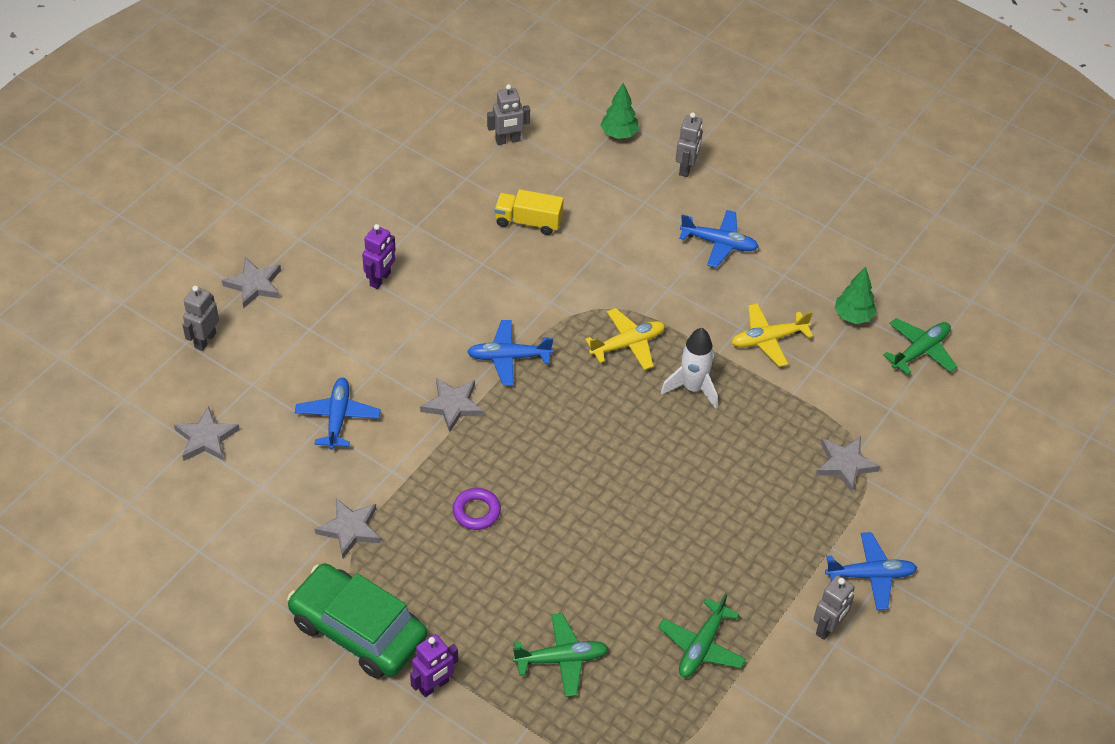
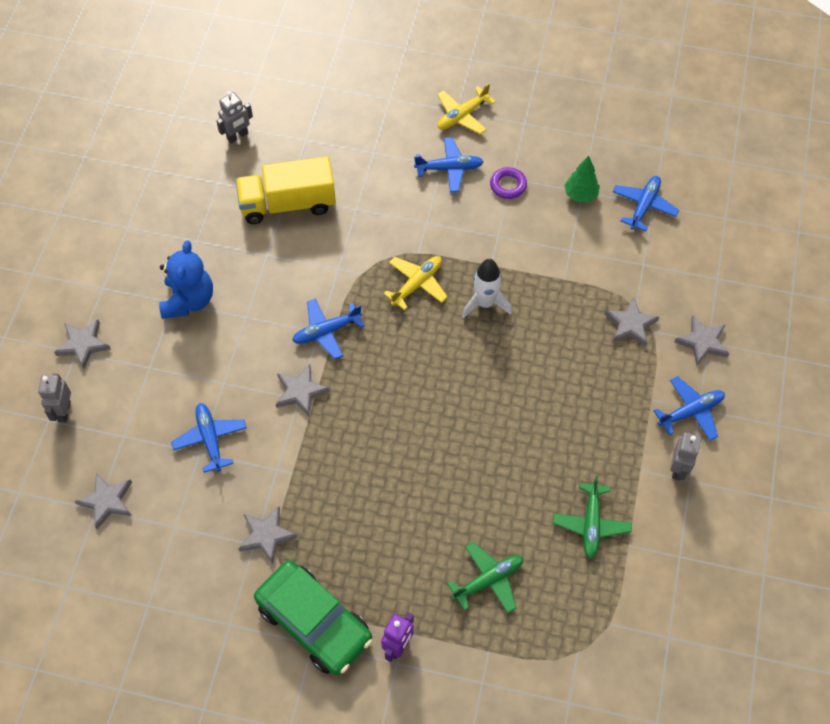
camera: 20 degrees left, 10 degrees up
green car [287,563,427,679] -> green car turned 150 degrees counterclockwise [254,560,372,675]
purple robot [362,224,396,289] -> blue teddy bear [159,240,213,319]
purple ring [453,488,501,530] -> purple ring moved to [490,167,527,199]
yellow truck [494,189,564,235] -> yellow truck [236,156,336,224], size x1.64
green tree [600,83,639,139] -> none
grey robot [676,113,703,177] -> none
yellow plane [731,303,813,367] -> yellow plane moved to [437,83,495,134]
green plane [883,318,957,375] -> blue plane [613,176,679,231]
none -> grey star [674,316,729,366]

